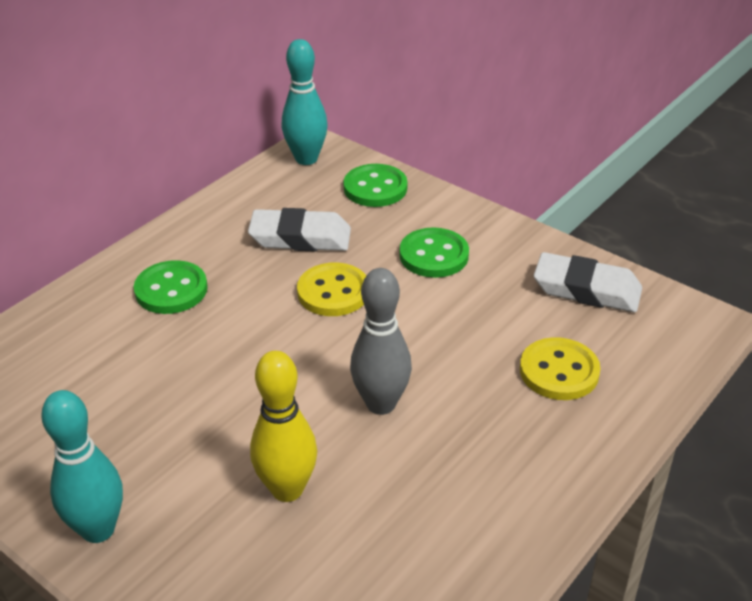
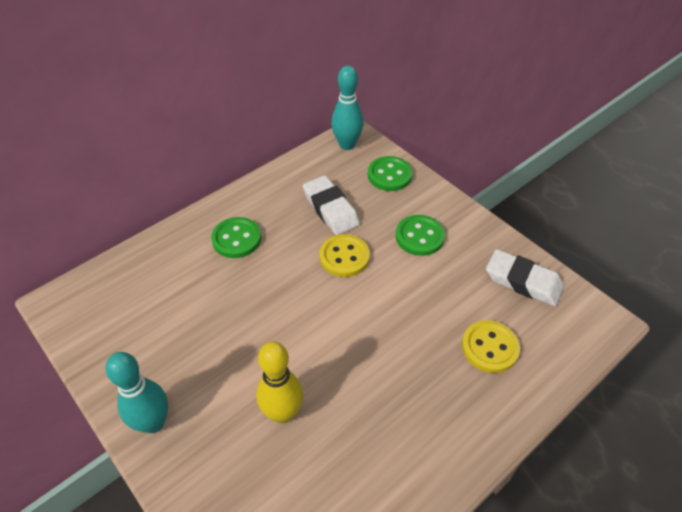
camera: 10 degrees right, 10 degrees up
white eraser [248,208,351,252] -> white eraser turned 45 degrees clockwise [303,175,360,235]
grey bowling pin [350,268,412,415] -> none

